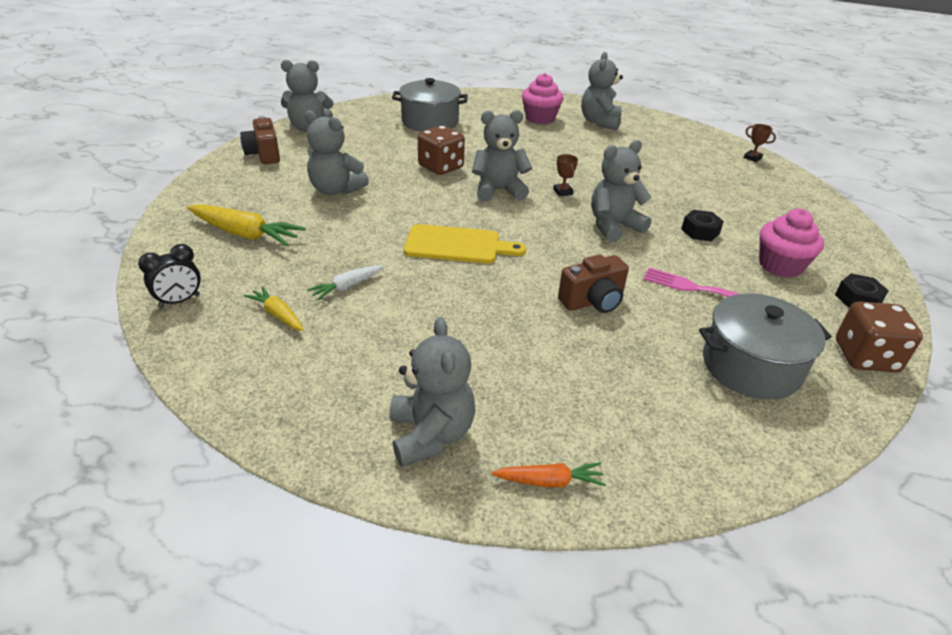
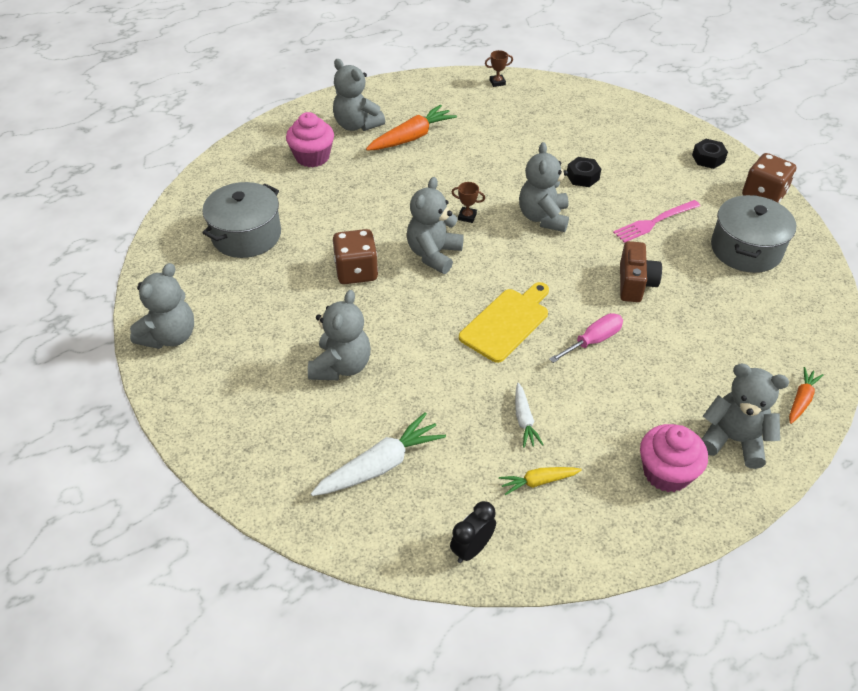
camera: 55 degrees left, 10 degrees up
black clock [138,244,201,308] -> black clock turned 135 degrees counterclockwise [450,501,496,563]
yellow carrot [187,204,306,246] -> white carrot [311,412,446,496]
brown camera [240,116,280,164] -> none
grey teddy bear [304,110,369,195] -> grey teddy bear turned 45 degrees counterclockwise [308,290,371,380]
pink cupcake [759,209,824,278] -> pink cupcake moved to [640,424,708,492]
none -> orange carrot [366,105,457,151]
none -> pink screwdriver [549,313,623,363]

